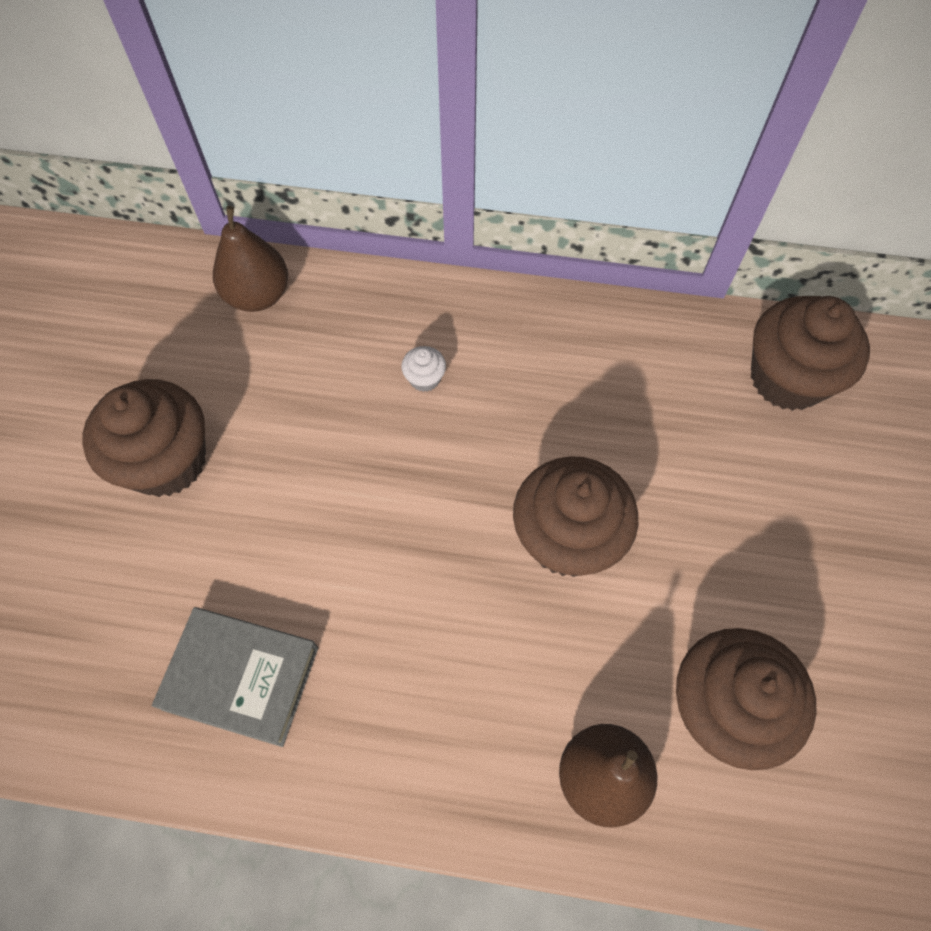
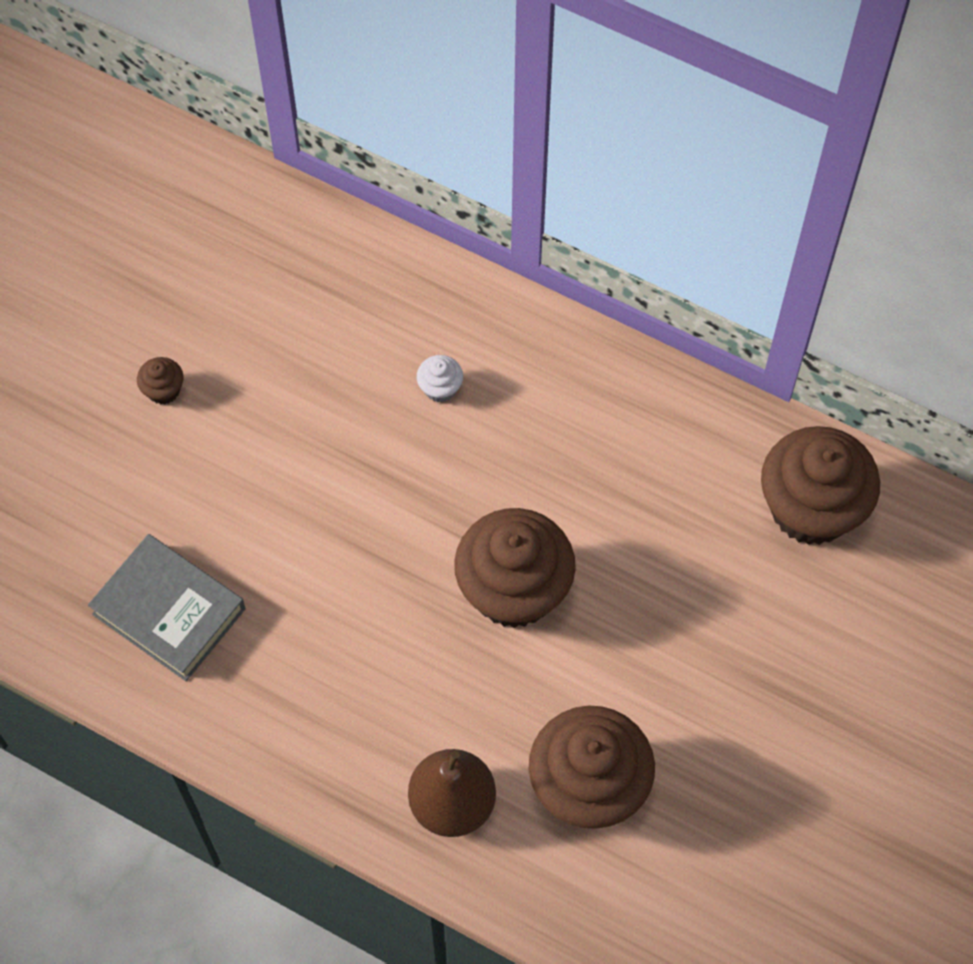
camera: 20 degrees right, 0 degrees up
brown cupcake [82,379,206,497] -> brown cupcake [137,357,183,404], size x0.41
brown pear [213,206,288,312] -> none

